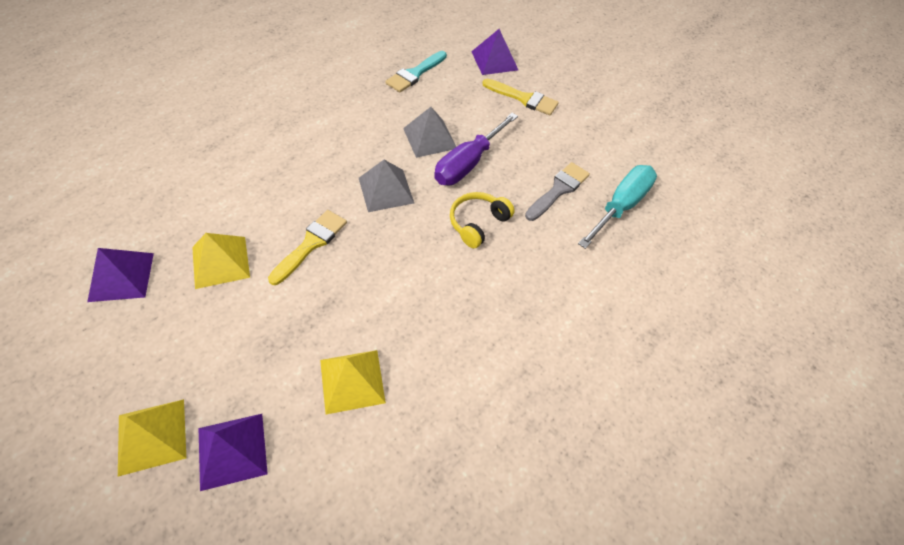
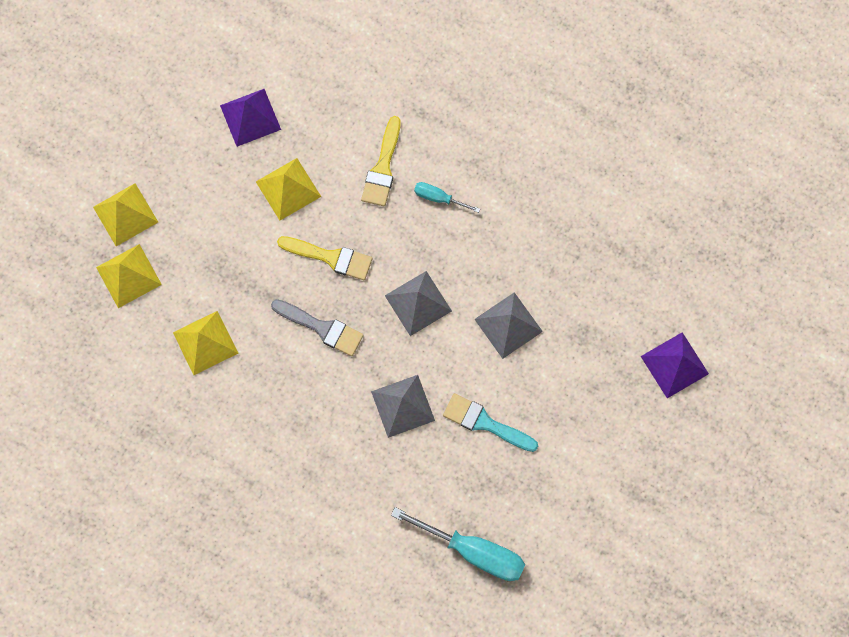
camera: 80 degrees right, 20 degrees up
purple pyramid [198,414,268,491] -> yellow pyramid [96,244,162,308]
turquoise brush [385,51,447,93] -> turquoise brush moved to [443,393,538,452]
purple screwdriver [434,113,518,185] -> none
yellow headphones [450,192,515,248] -> grey pyramid [371,375,435,438]
yellow brush [482,79,559,115] -> yellow brush moved to [361,116,401,206]
grey brush [525,162,590,221] -> grey brush moved to [271,299,364,356]
none -> turquoise screwdriver [414,182,480,213]

